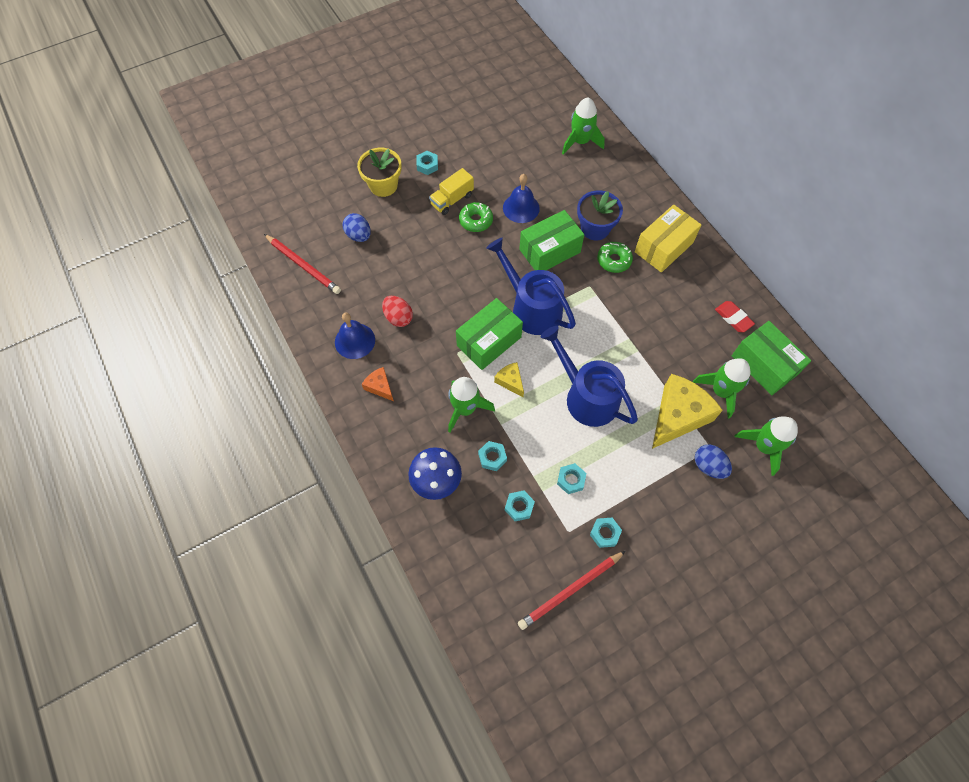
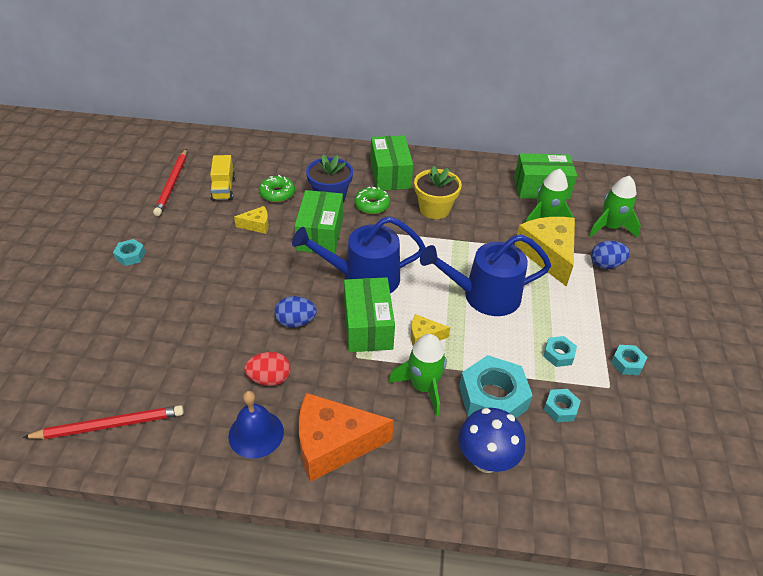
camera: 55 degrees left, 20 degrees down
blue egg [343,213,371,242] -> blue egg moved to [274,296,317,328]
yellow flower pot [357,148,401,197] -> yellow flower pot moved to [414,166,462,219]
orange cheese [362,367,394,401] -> orange cheese [299,393,394,482], size x2.09
yellow truck [429,168,474,215] -> yellow truck moved to [210,155,235,201]
green donut [459,202,493,232] -> green donut moved to [259,175,295,202]
turquoise nut [478,441,507,471] -> turquoise nut [459,355,533,418], size x2.04
blue bell [503,174,540,223] -> yellow cheese [234,206,269,234]
red pencil [518,551,626,630] -> red pencil moved to [153,149,187,216]
green rocket [562,97,605,155] -> none
yellow box [635,204,701,273] -> green box [370,135,413,190]
red eraser [715,301,755,332] -> none

